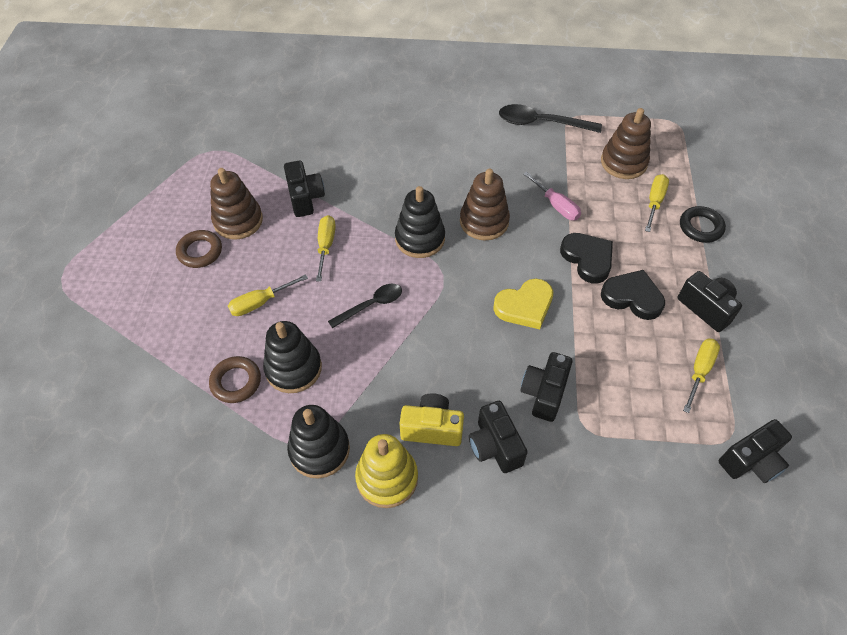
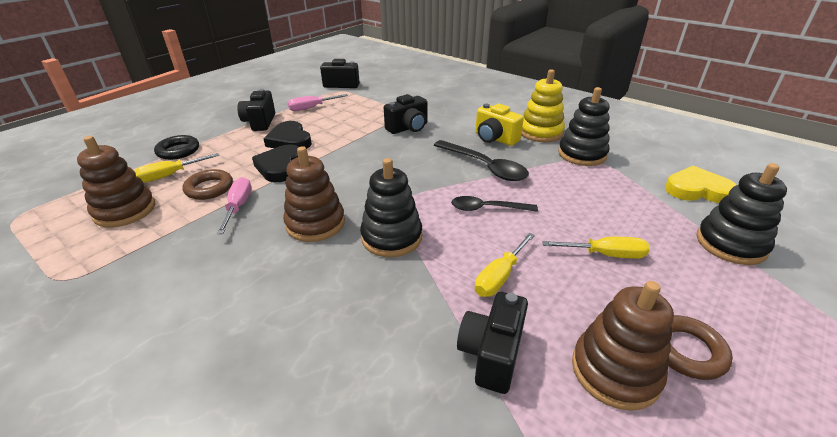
camera: 145 degrees left, 20 degrees down
brown ring [209,356,261,403] -> brown ring moved to [182,169,233,200]
black stacking toy [263,321,322,393] -> black stacking toy moved to [696,163,787,265]
black camera [469,401,528,473] -> none
yellow heart [493,278,553,329] -> yellow heart moved to [665,166,736,203]
black spoon [499,104,602,133] -> black spoon moved to [434,140,529,181]
yellow screwdriver [683,338,720,413] -> pink screwdriver [288,94,348,111]

